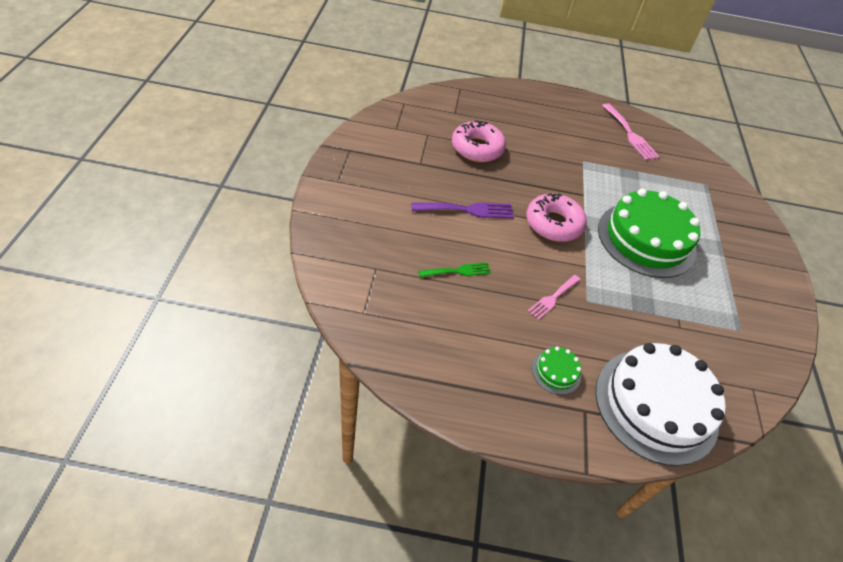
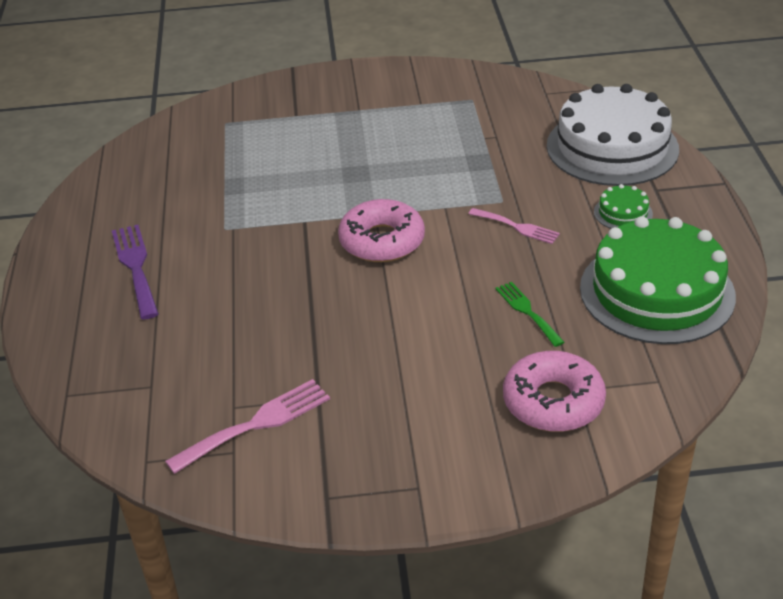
camera: 95 degrees left, 10 degrees down
purple fork [411,202,514,218] -> purple fork moved to [112,225,159,319]
pink donut [452,121,506,162] -> pink donut moved to [503,351,606,432]
green cake [598,189,700,278] -> green cake moved to [580,216,736,344]
pink fork [602,103,660,160] -> pink fork moved to [165,379,330,474]

